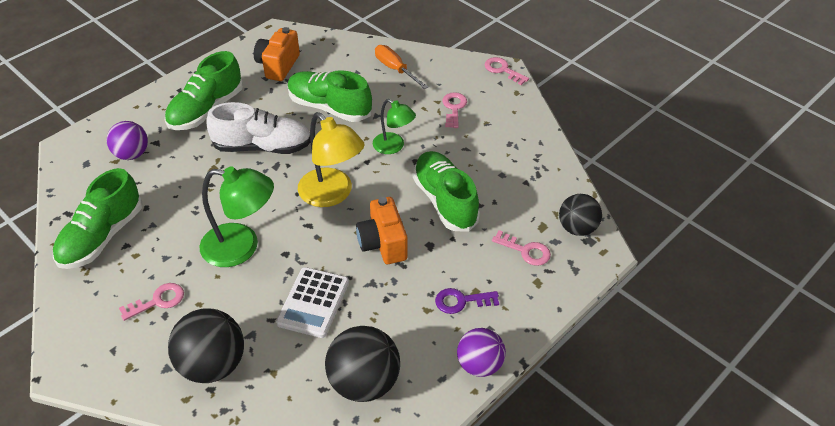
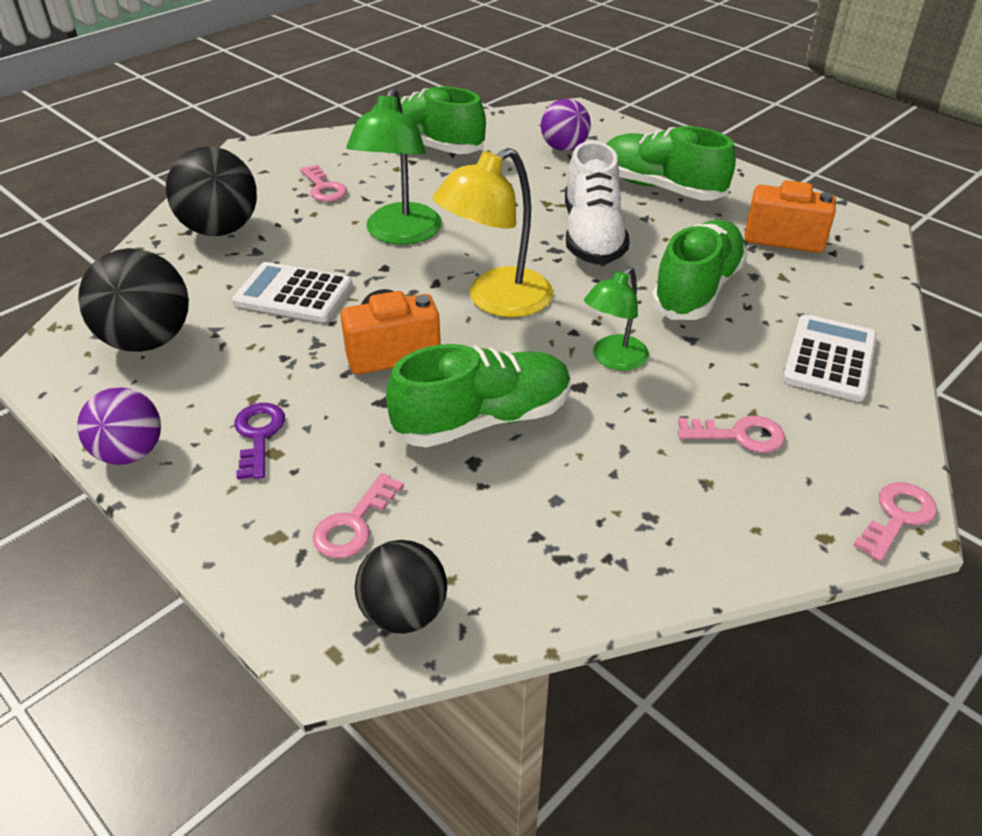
camera: 90 degrees right, 5 degrees down
orange screwdriver [375,45,428,89] -> white calculator [782,314,877,402]

